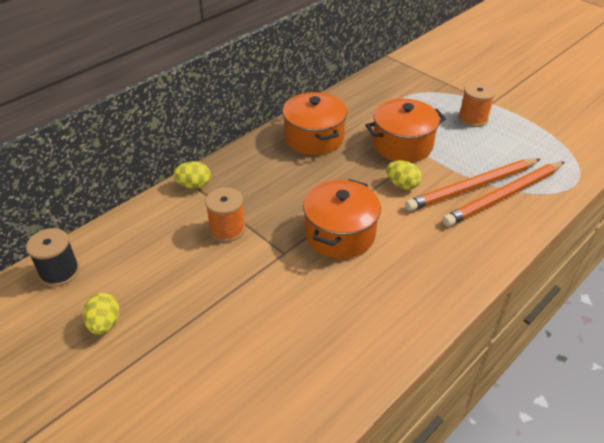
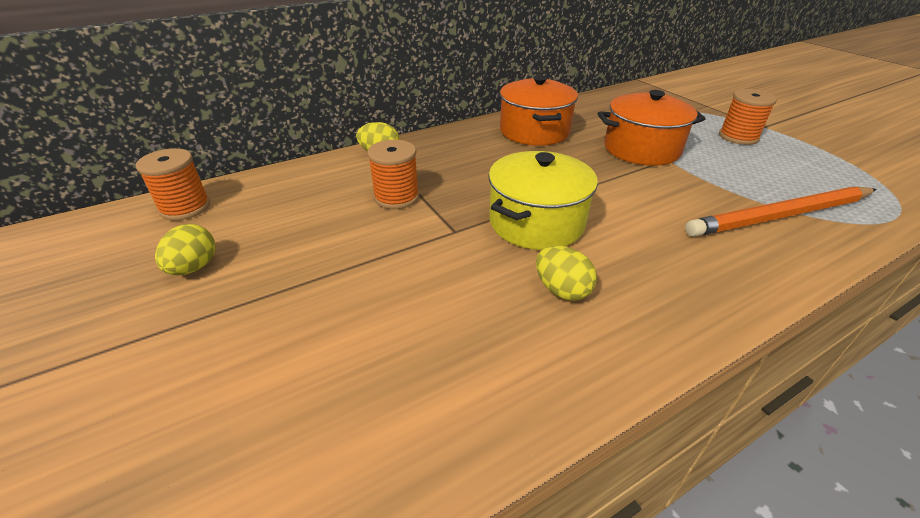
camera: 15 degrees right, 5 degrees down
black spool [26,228,80,287] -> orange spool [135,148,210,221]
orange pot [303,179,381,259] -> yellow pot [488,151,598,250]
yellow egg [386,160,422,190] -> yellow egg moved to [536,246,597,301]
orange pencil [405,159,540,211] -> none

